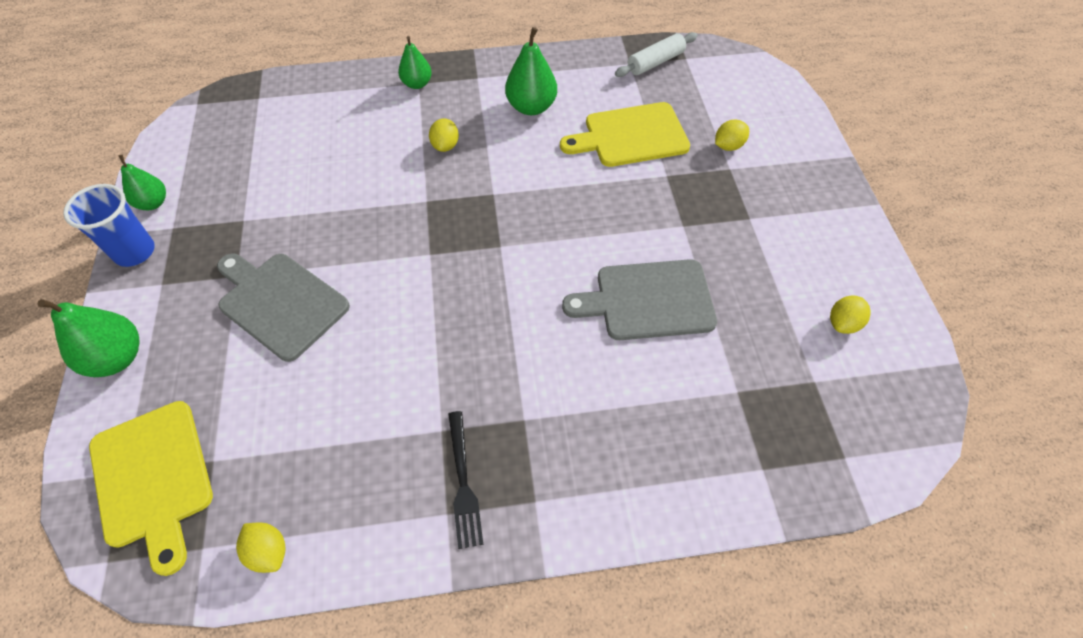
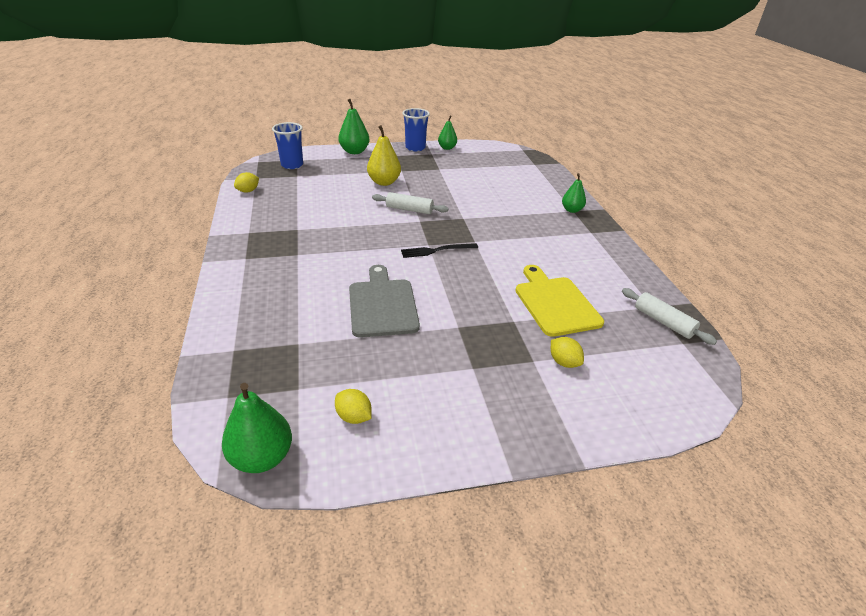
camera: 85 degrees right, 20 degrees down
yellow cutting board [89,401,213,576] -> blue cup [272,122,303,169]
grey cutting board [217,253,350,362] -> yellow pear [367,125,401,186]
yellow lemon [429,118,459,152] -> none
black fork [448,411,483,549] -> black fork moved to [401,243,478,258]
green pear [505,27,557,115] -> green pear moved to [222,383,292,473]
none -> white rolling pin [372,192,448,214]

